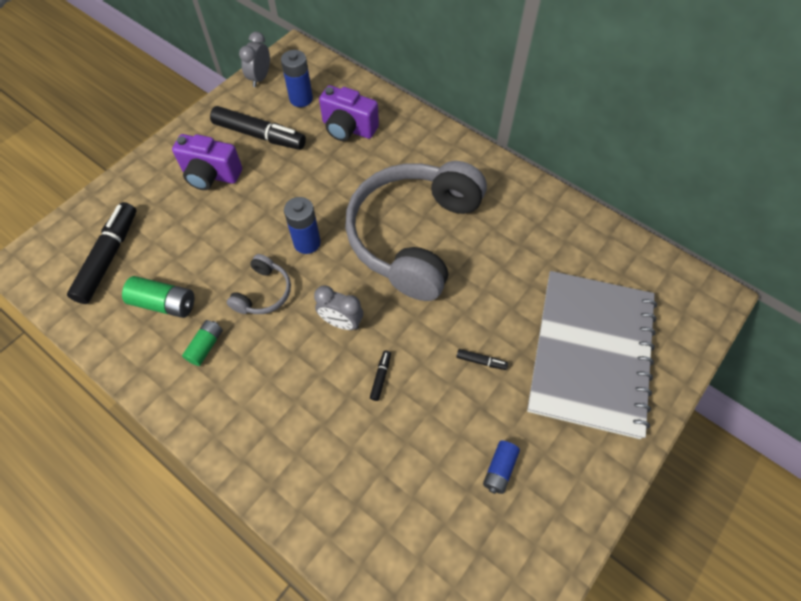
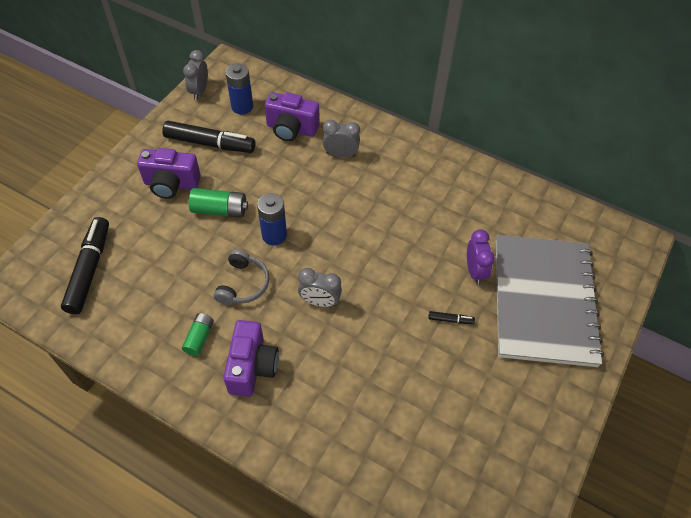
camera: 10 degrees left, 5 degrees down
green battery [122,276,194,318] -> green battery moved to [189,188,248,218]
grey headphones [345,161,487,301] -> none
black marker [370,350,391,401] -> none
blue battery [483,441,520,494] -> none
none -> purple camera [223,320,279,397]
none -> grey clock [323,120,360,158]
none -> purple clock [467,229,495,285]

